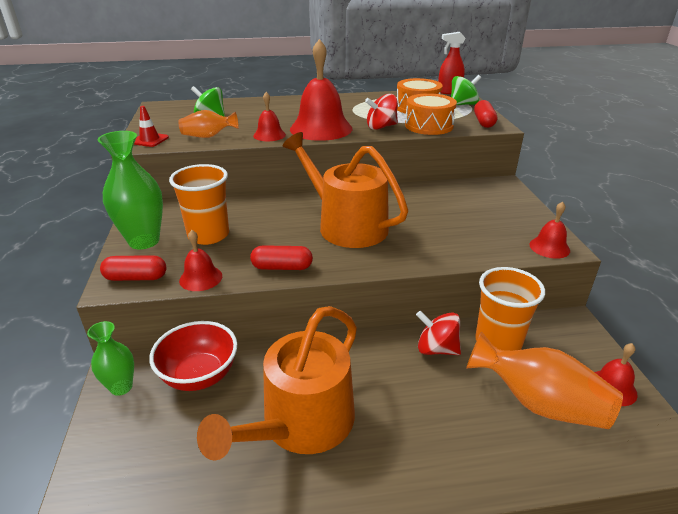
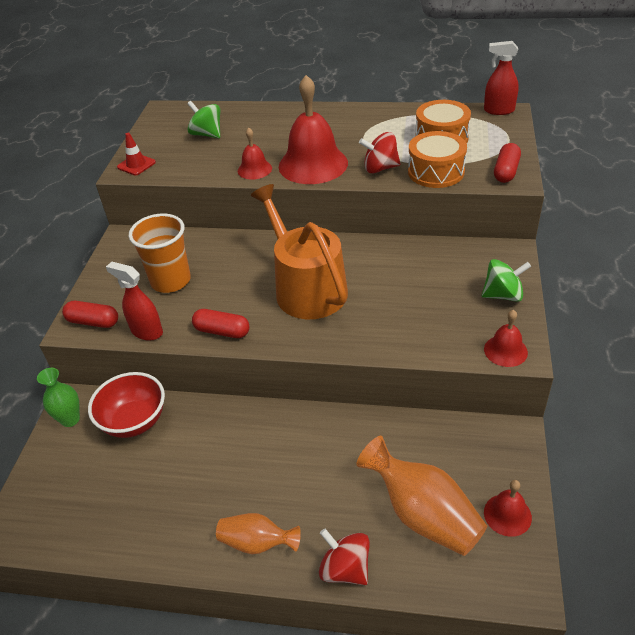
camera: 20 degrees right, 10 degrees up
green vase [98,131,163,249] -> none
orange vase [178,110,239,138] -> orange vase moved to [216,513,301,554]
red bell [179,230,222,291] -> red spray bottle [106,262,163,341]
orange watering can [197,306,357,461] -> none
red spinning top [416,311,461,355] -> red spinning top moved to [319,528,370,585]
green spinning top [451,75,481,105] -> green spinning top moved to [482,259,531,302]
orange cup [475,267,545,351] -> none

